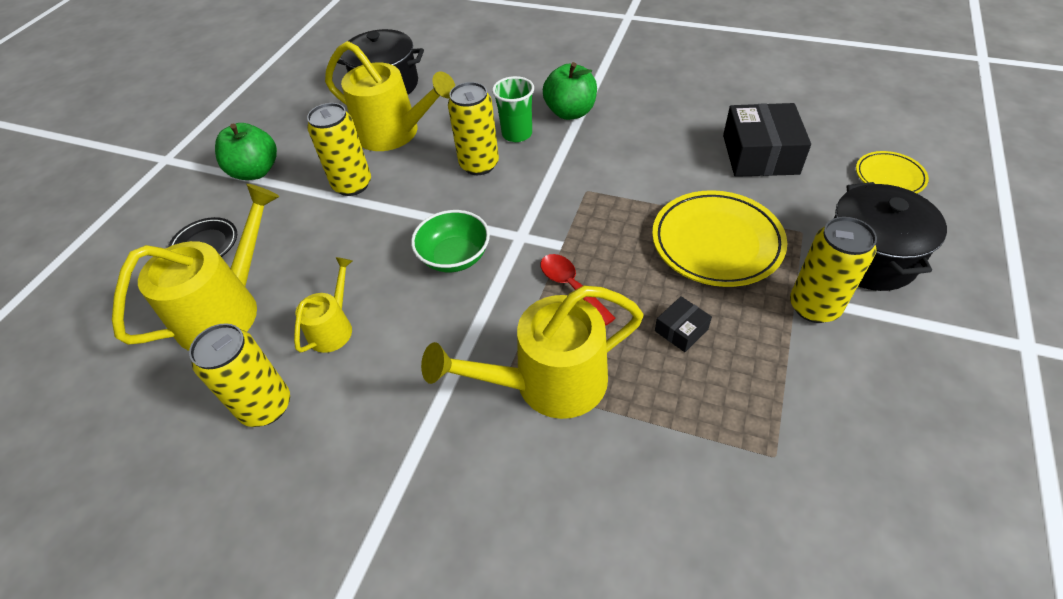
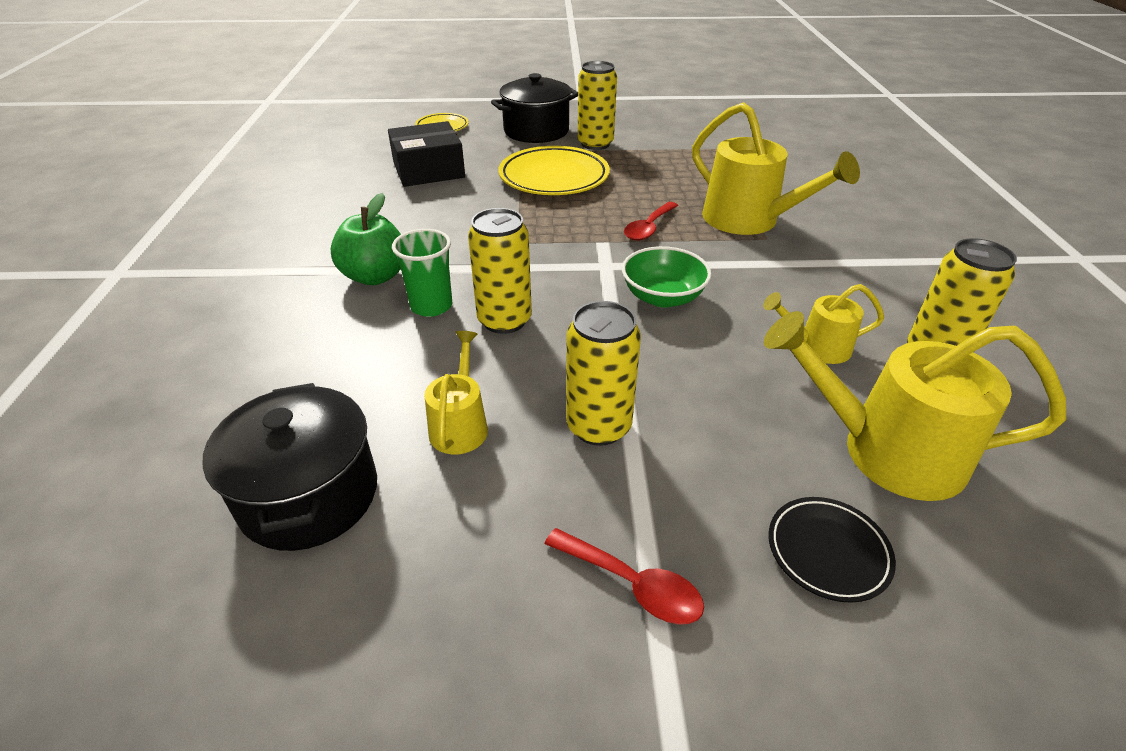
camera: 115 degrees left, 10 degrees down
green apple [215,123,277,180] -> red spoon [545,528,704,624]
yellow watering can [325,41,455,151] -> yellow watering can [424,331,488,455], size x0.54
black box [655,296,712,352] -> none

